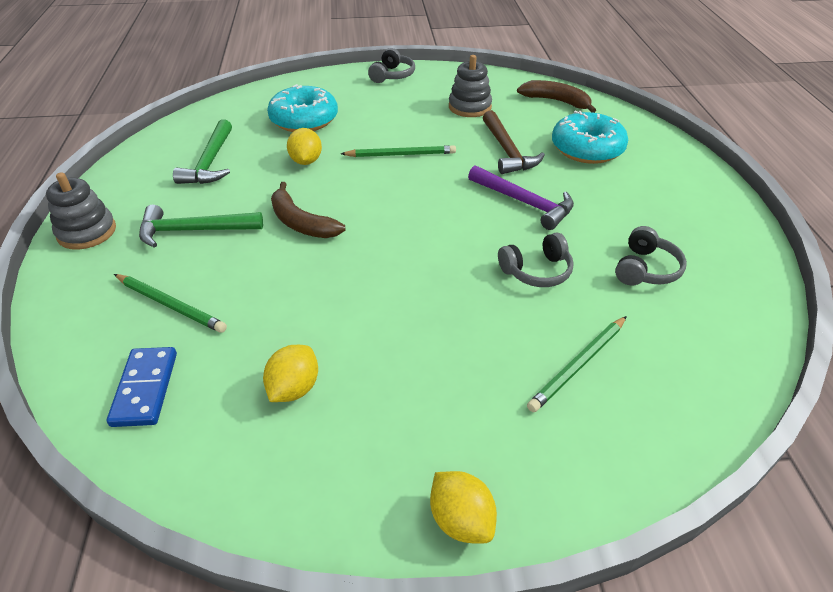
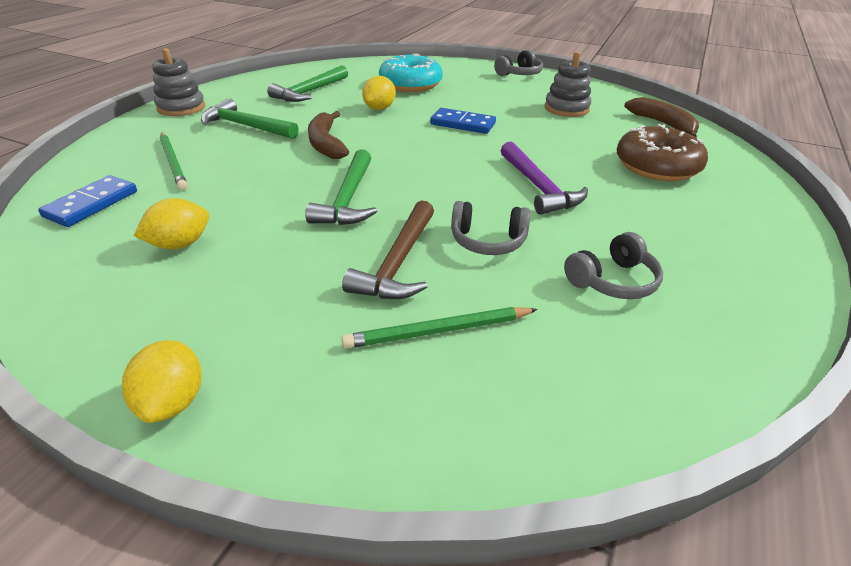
camera: 30 degrees right, 5 degrees down
green pencil [341,145,456,157] -> blue domino [430,108,496,134]
brown hammer [483,110,545,174] -> brown hammer moved to [342,200,434,299]
turquoise donut [552,111,628,164] -> brown donut [617,124,708,181]
none -> green hammer [305,149,377,225]

